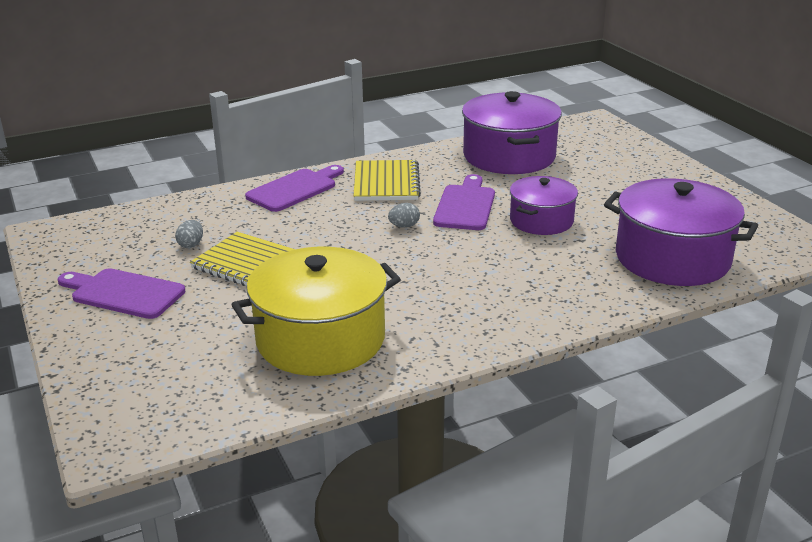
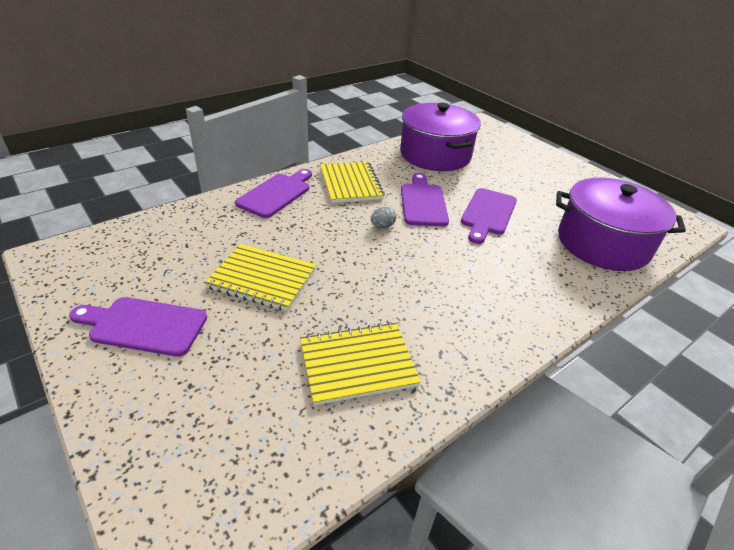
camera: 15 degrees left, 10 degrees up
grey egg [175,220,203,248] -> none
yellow pot [231,247,401,376] -> yellow notebook [300,322,421,406]
purple pot [510,176,578,235] -> purple cutting board [461,188,517,244]

